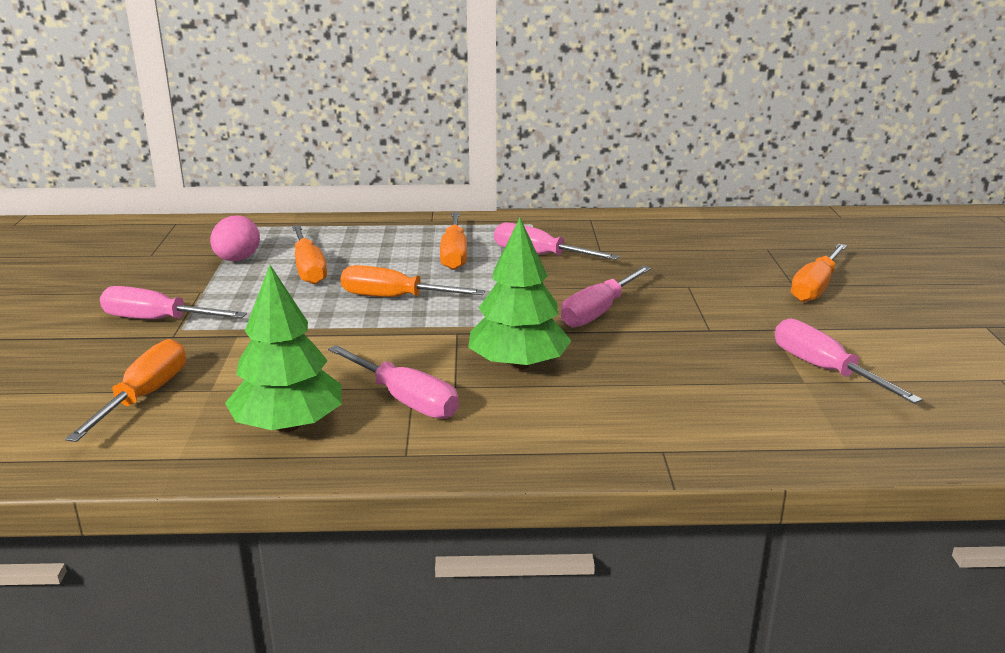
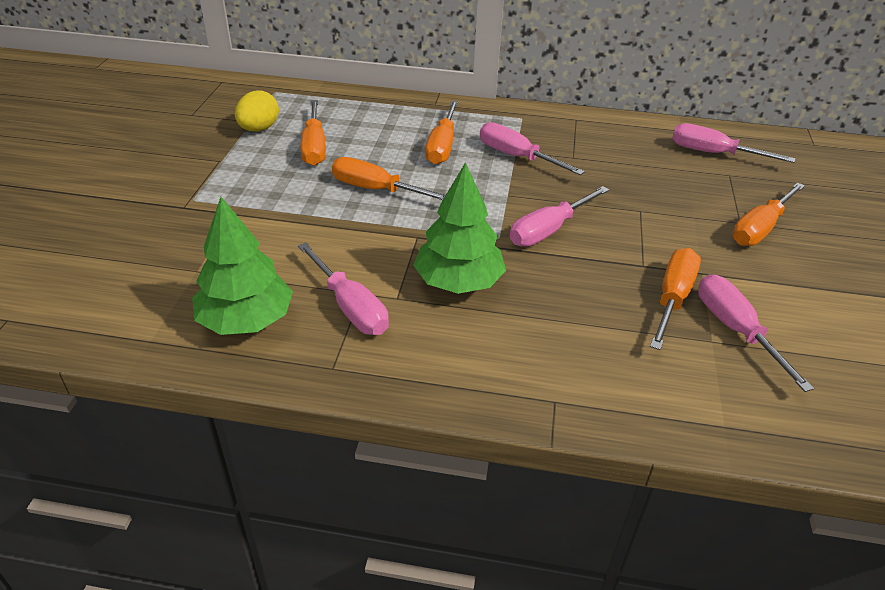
camera: 10 degrees right, 15 degrees up
orange screwdriver [65,339,186,442] -> orange screwdriver moved to [650,248,701,350]
pink screwdriver [100,286,247,319] -> pink screwdriver moved to [672,123,795,163]
pink egg [210,215,260,261] -> yellow egg [235,90,279,131]

